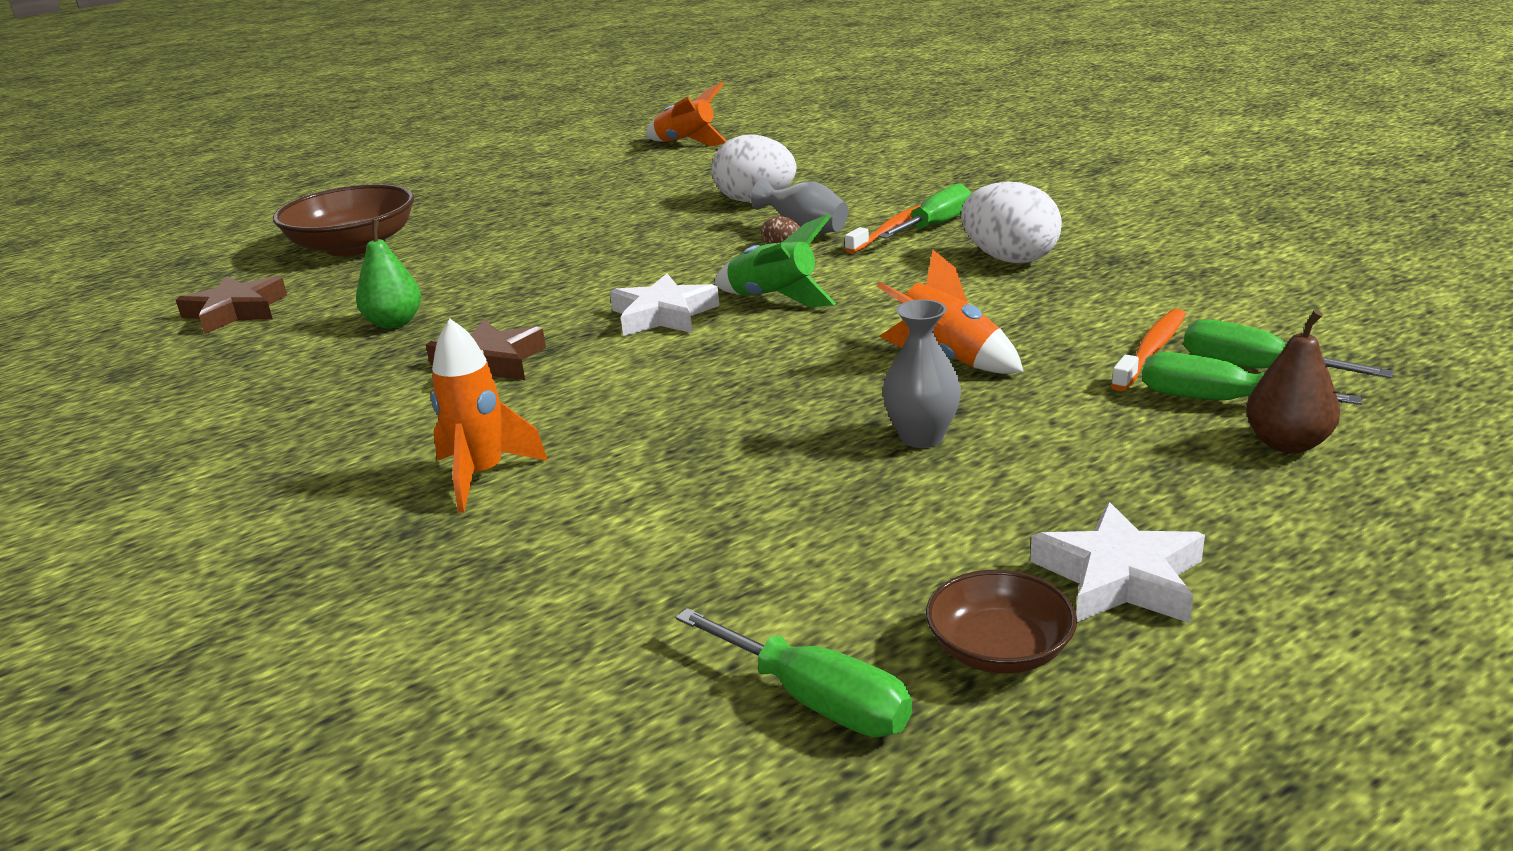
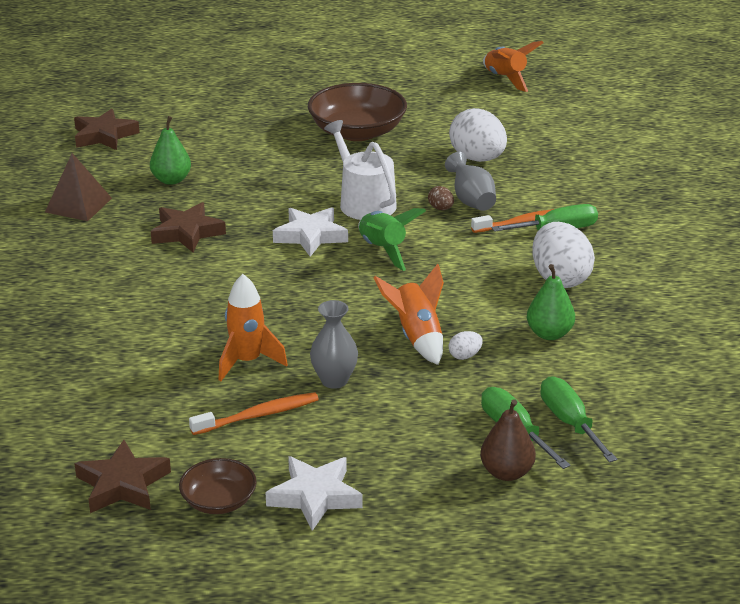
camera: 30 degrees right, 5 degrees up
brown bowl [273,184,414,256] -> brown bowl moved to [308,83,407,141]
orange rocket [431,319,548,513] -> orange rocket moved to [218,274,288,381]
green screwdriver [676,608,912,737] -> brown star [74,440,171,513]
orange toothbrush [1111,309,1186,391] -> orange toothbrush moved to [189,392,319,435]
none -> brown pyramid [45,153,112,221]
none -> white watering can [324,120,397,220]
none -> white egg [449,331,483,360]
none -> green pear [527,264,575,340]

